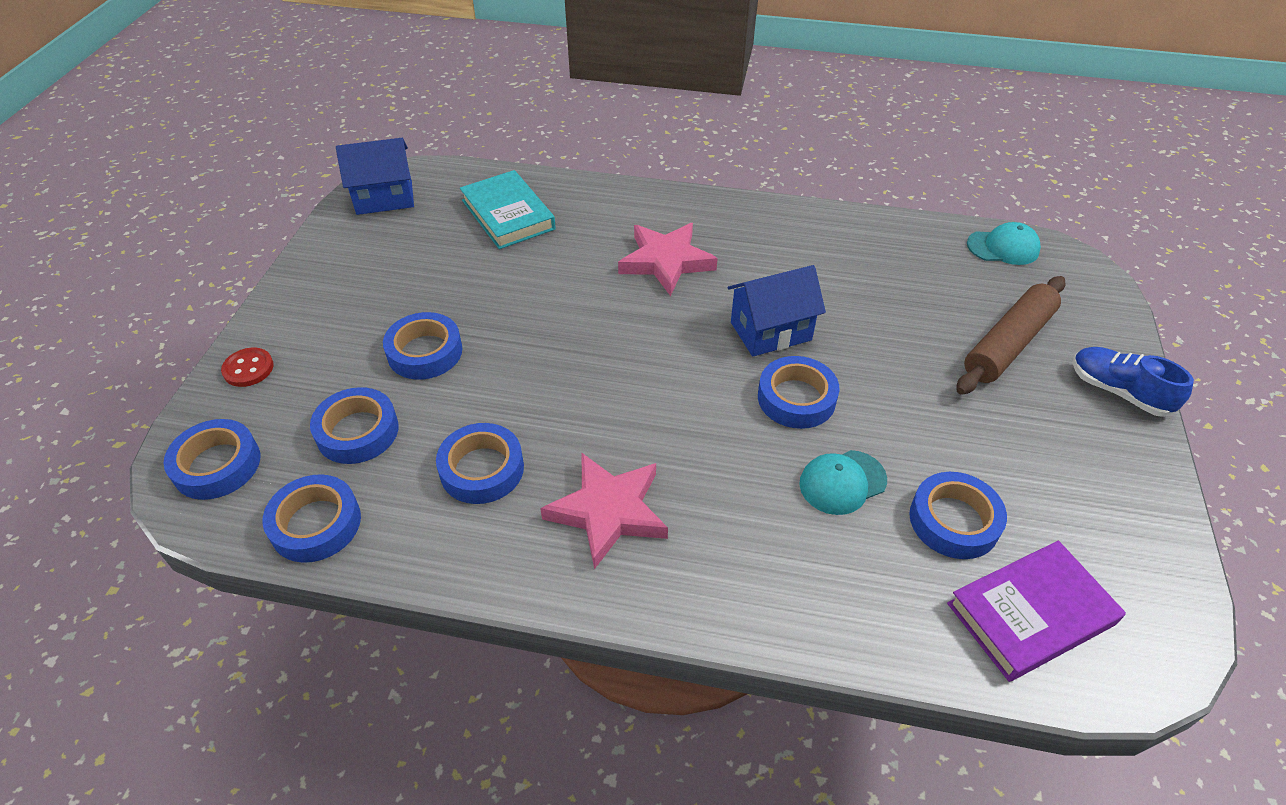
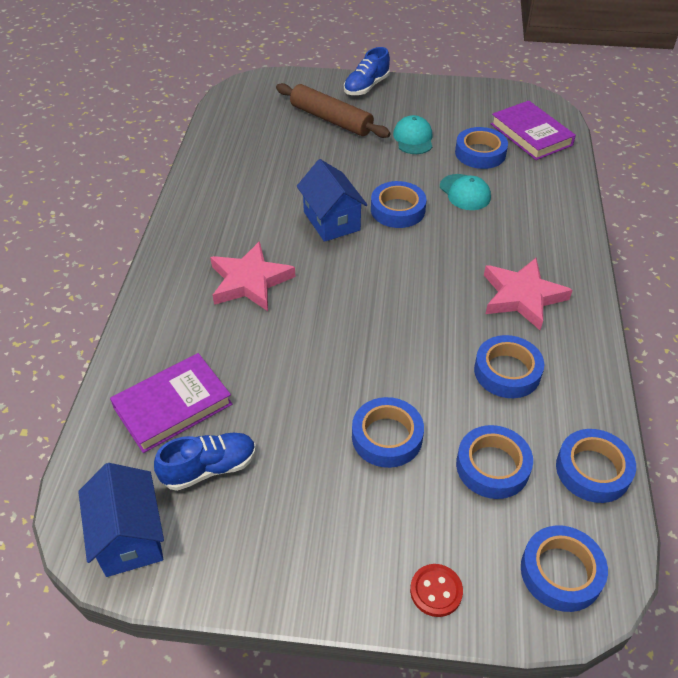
camera: 95 degrees left, 0 degrees up
turquoise book [460,170,556,249] -> purple book [110,353,232,453]
turquoise cap [967,222,1041,265] -> turquoise cap moved to [393,115,432,154]
none -> blue shoe [154,433,256,491]

